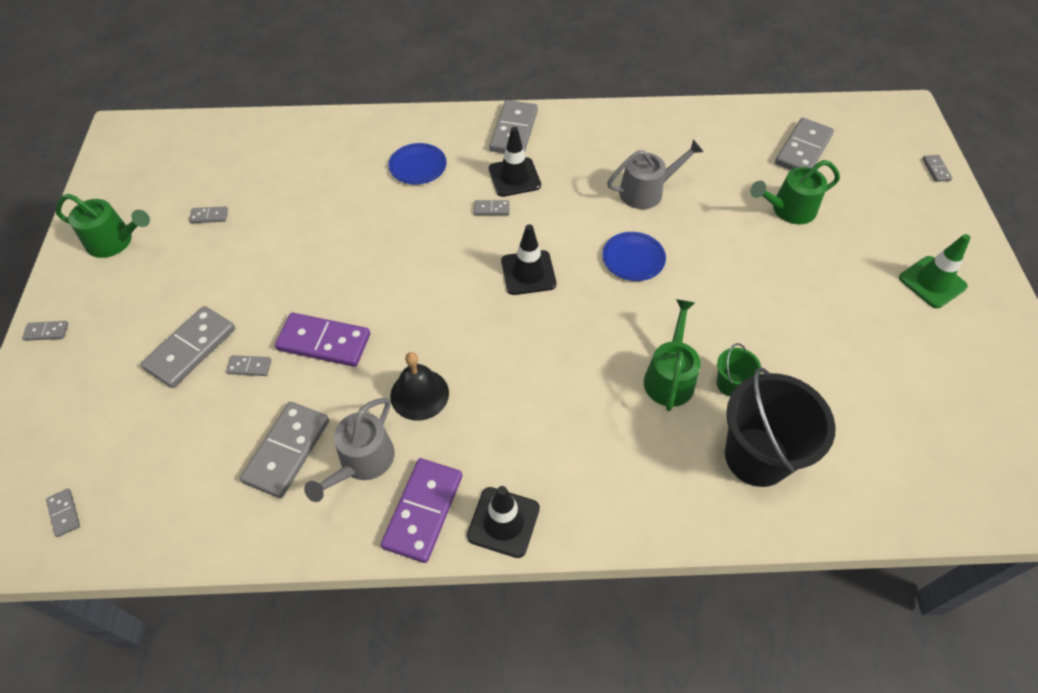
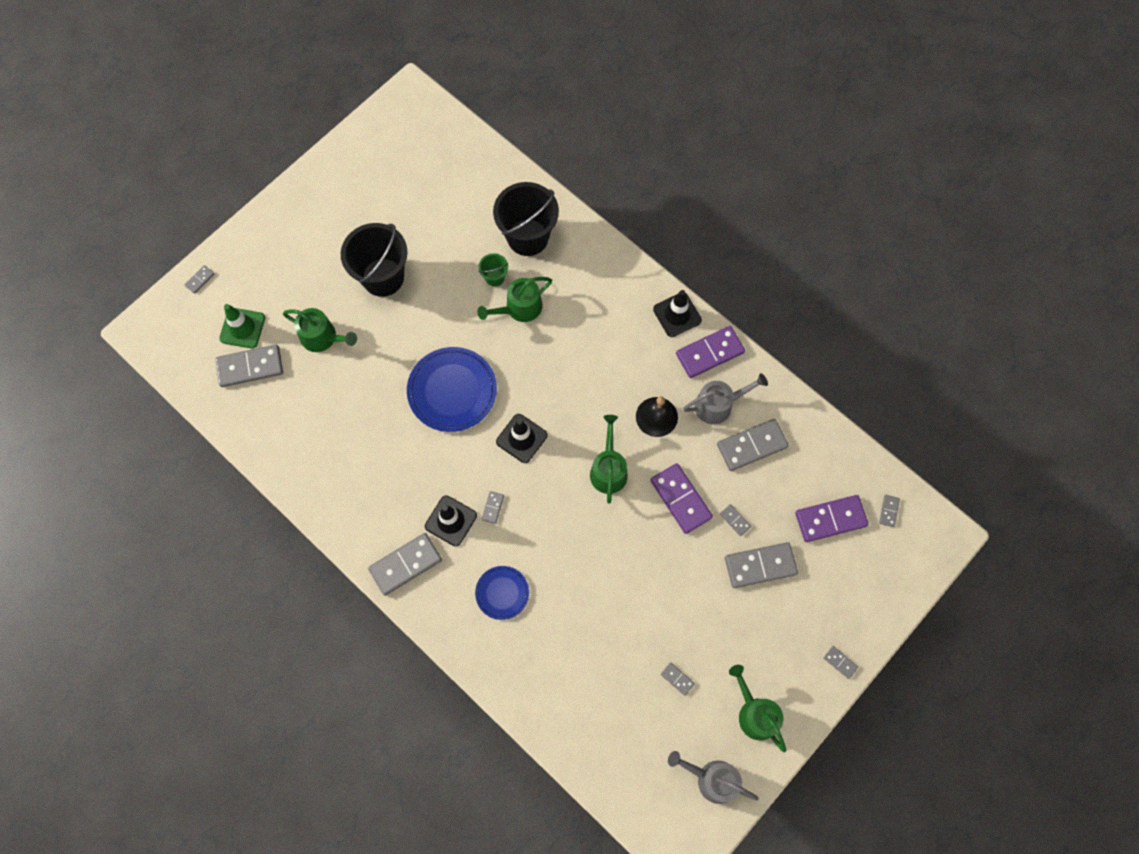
camera: 135 degrees left, 15 degrees up
grey domino [474,200,509,215] -> grey domino turned 60 degrees clockwise [481,491,504,524]
blue plate [602,232,666,281] -> blue plate [407,347,497,432], size x1.77
grey watering can [607,139,704,209] -> grey watering can moved to [668,751,759,804]
green traffic cone [899,234,971,308] -> green traffic cone moved to [219,304,265,348]
none -> black bucket [341,223,408,297]
none -> green watering can [590,415,628,504]
none -> purple domino [795,495,869,542]

